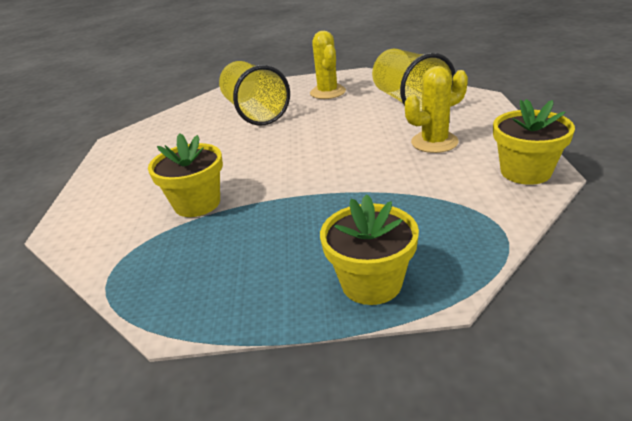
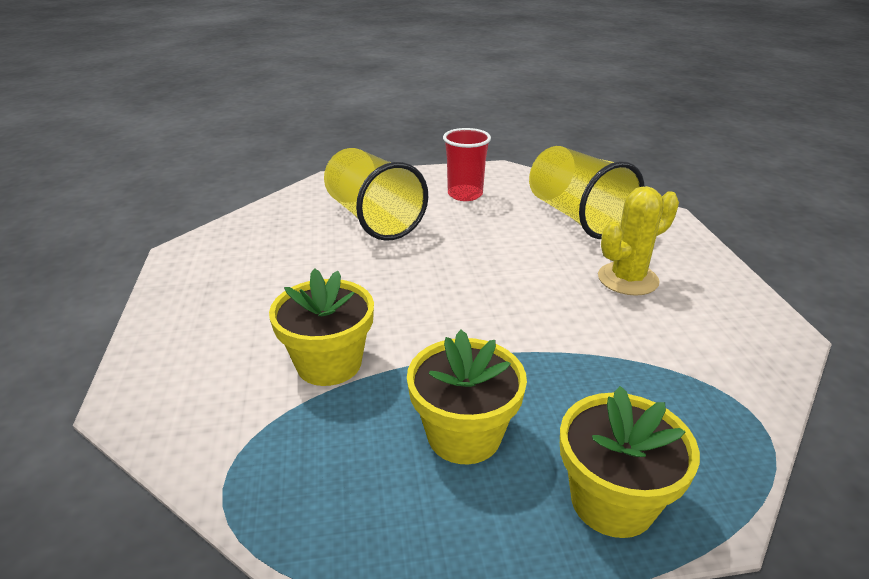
camera: 10 degrees left, 0 degrees up
yellow cactus [310,31,346,99] -> red cup [443,128,491,201]
yellow flower pot [493,99,575,185] -> yellow flower pot moved to [407,330,527,464]

